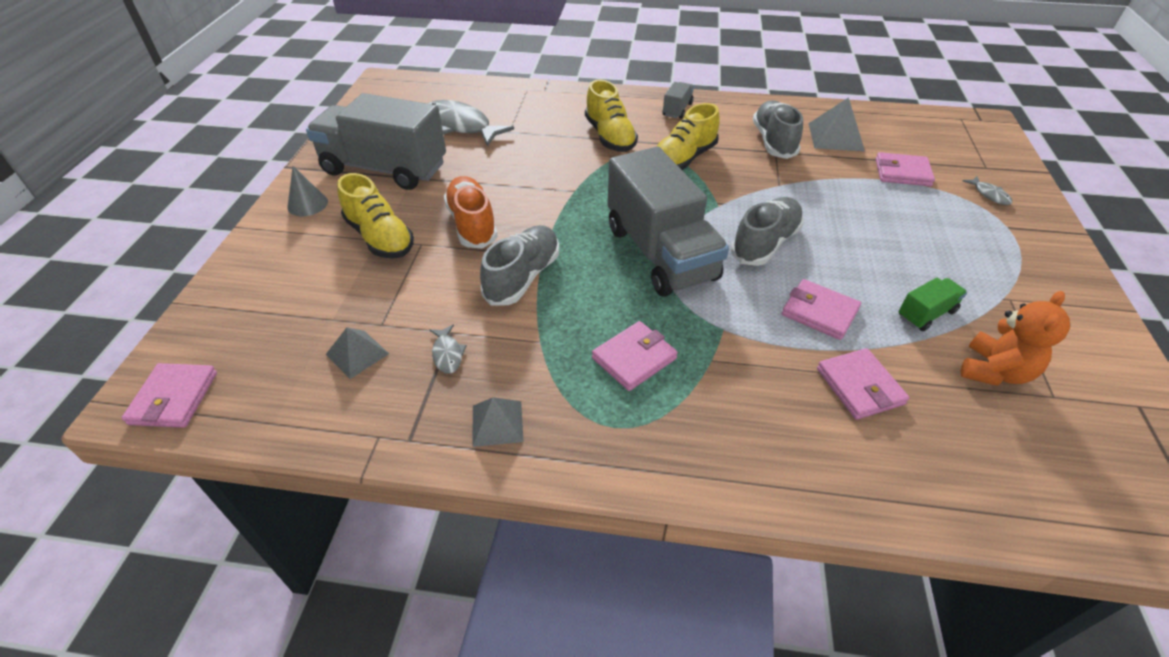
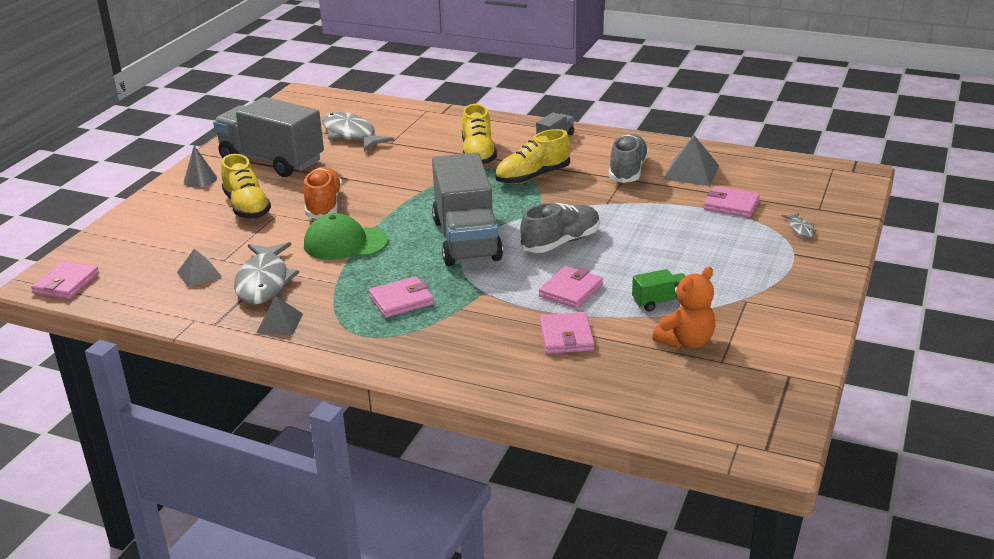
camera: 15 degrees right, 15 degrees down
grey fish [429,324,467,374] -> grey fish [234,242,299,305], size x2.27
grey shoe [480,225,559,306] -> green cap [304,213,388,260]
pink wallet [782,279,861,340] -> pink wallet turned 75 degrees clockwise [539,266,603,309]

